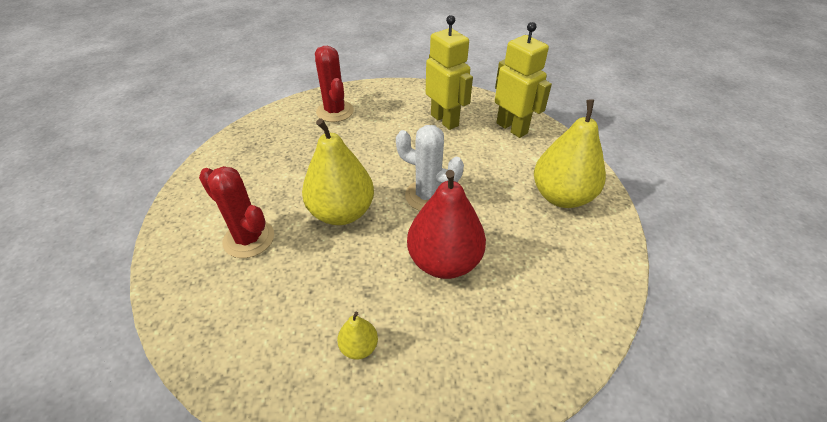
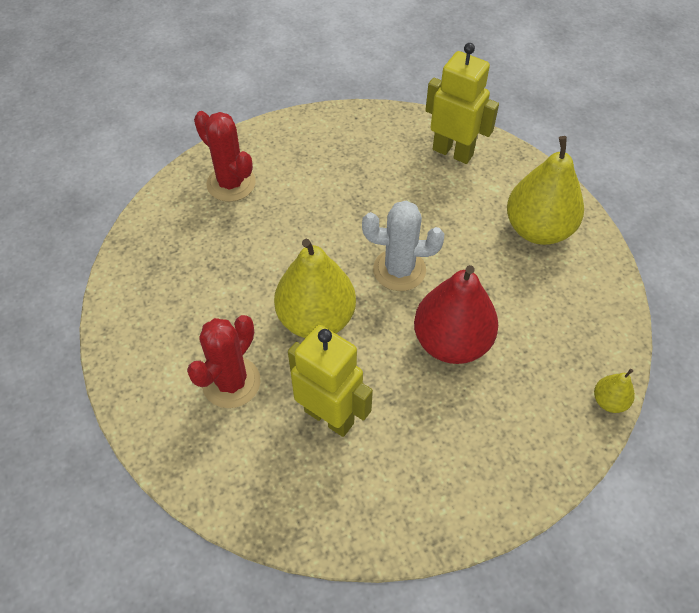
camera: 20 degrees left, 10 degrees up
red cactus [199,166,274,258] -> red cactus turned 75 degrees counterclockwise [187,315,261,408]
yellow pear [337,312,378,360] -> yellow pear moved to [594,369,635,413]
yellow robot [426,15,473,130] -> yellow robot moved to [288,325,373,437]

